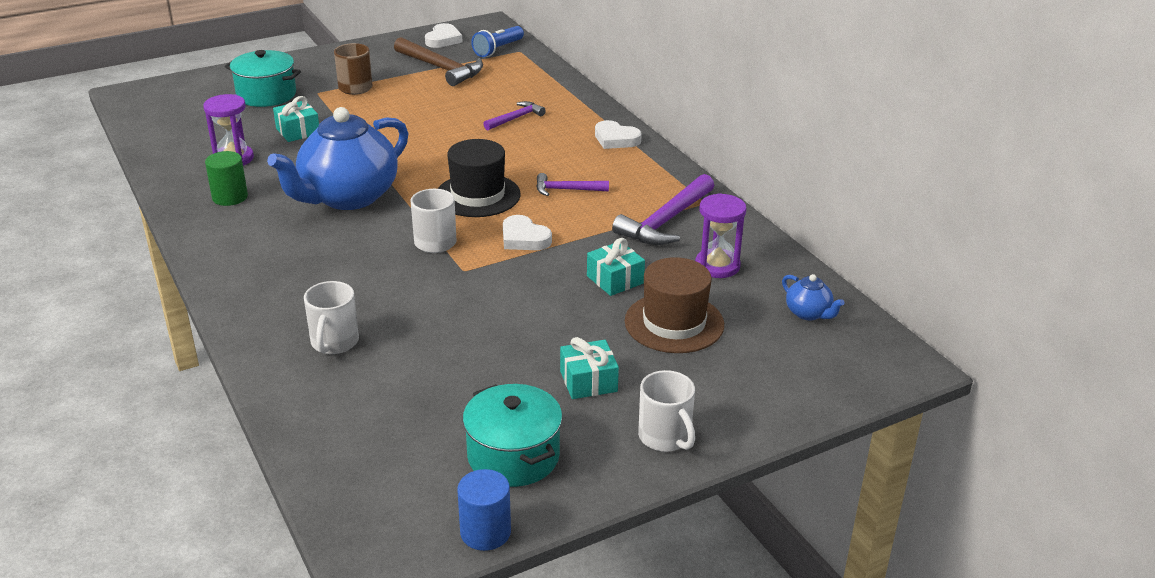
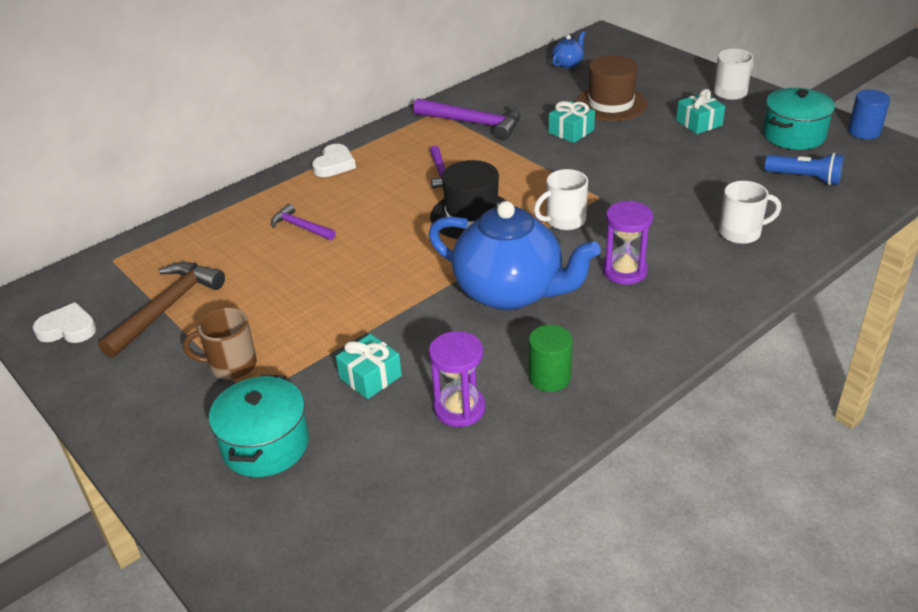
camera: 100 degrees left, 5 degrees up
blue flashlight [471,26,524,57] -> blue flashlight moved to [765,153,843,185]
white heart [503,215,552,250] -> none
purple hourglass [695,193,746,278] -> purple hourglass moved to [603,201,653,285]

